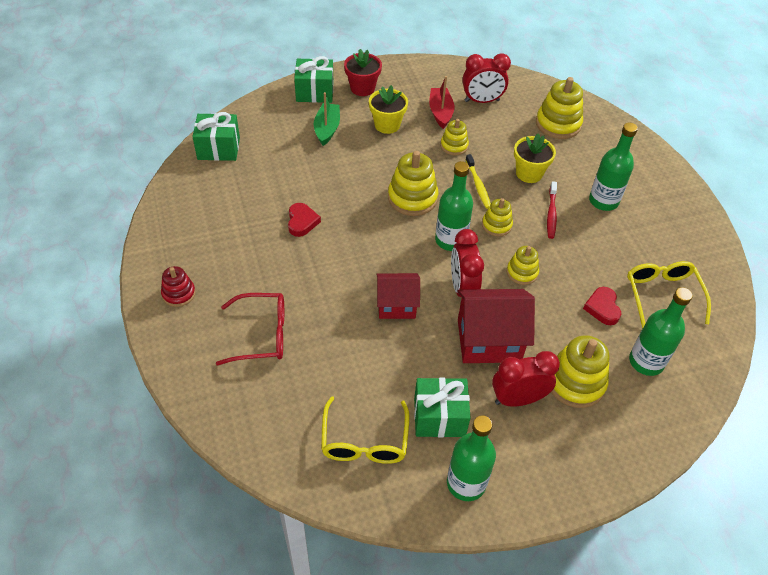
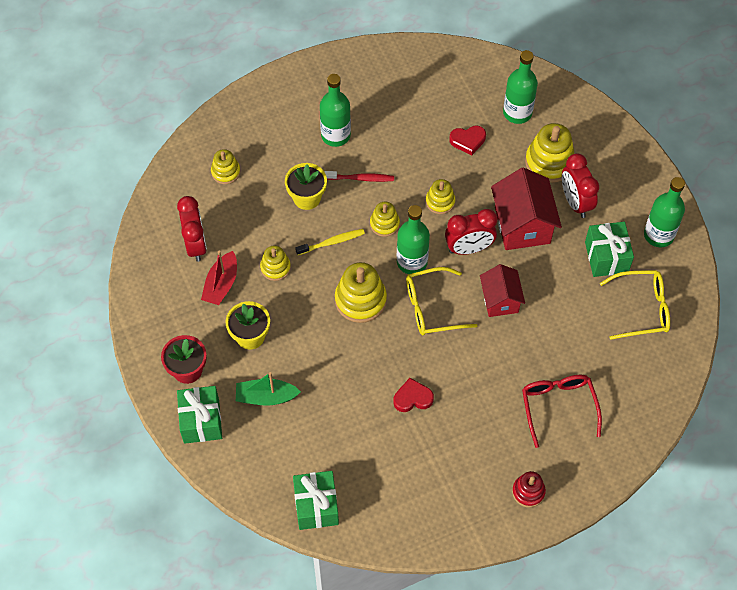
camera: 95 degrees left, 10 degrees up
red boat [429,76,454,129] -> red boat turned 60 degrees counterclockwise [201,251,237,305]
yellow stacking toy [536,77,583,139] -> yellow stacking toy [211,149,240,184], size x0.59
yellow glasses [627,261,711,329] -> yellow glasses moved to [406,267,478,335]

